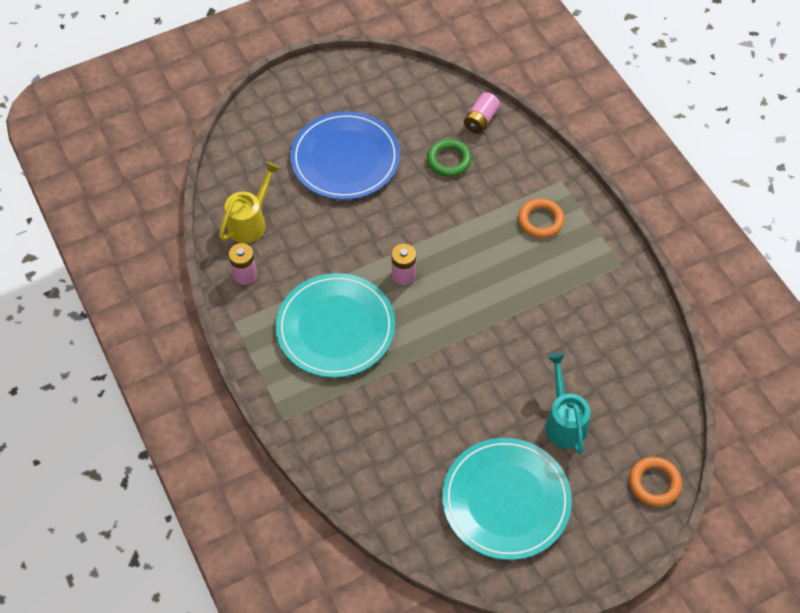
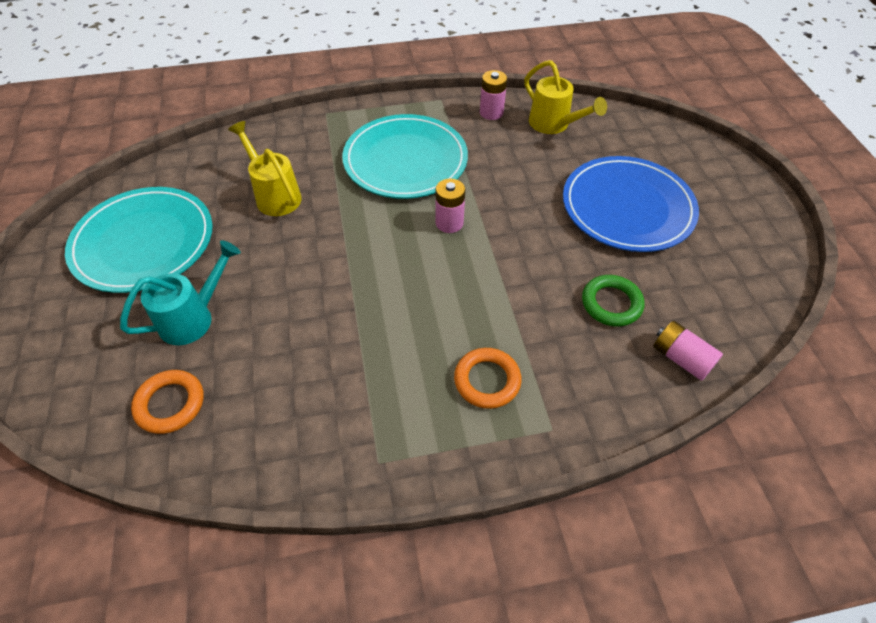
camera: 105 degrees right, 5 degrees down
turquoise watering can [545,353,590,454] -> turquoise watering can turned 45 degrees counterclockwise [120,240,241,345]
orange ring [629,457,682,507] -> orange ring moved to [131,370,204,434]
none -> yellow watering can [228,121,302,216]

